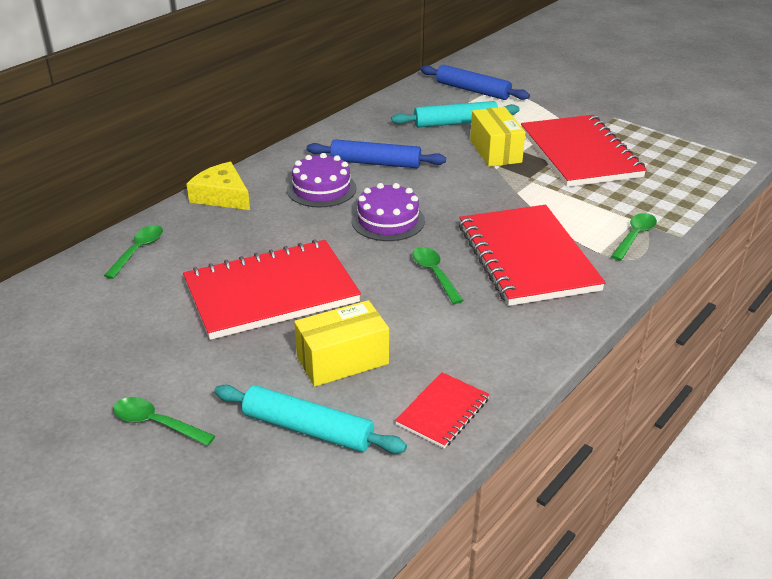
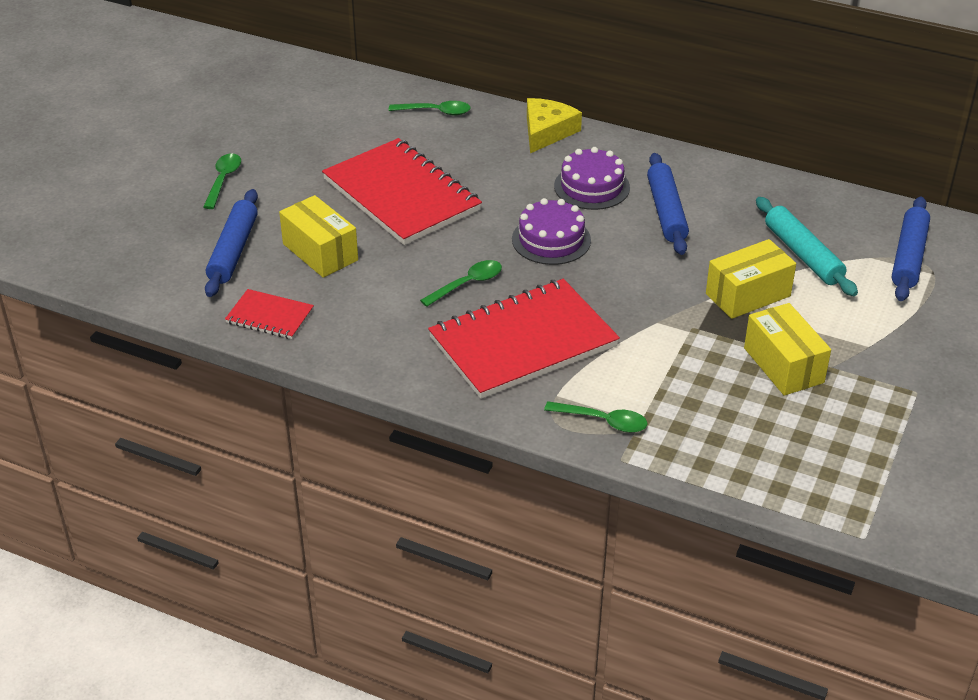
camera: 75 degrees right, 5 degrees up
turquoise rolling pin [214,385,407,454] -> blue rolling pin [205,189,258,297]
red notebook [521,115,647,187] -> yellow box [744,303,831,396]

